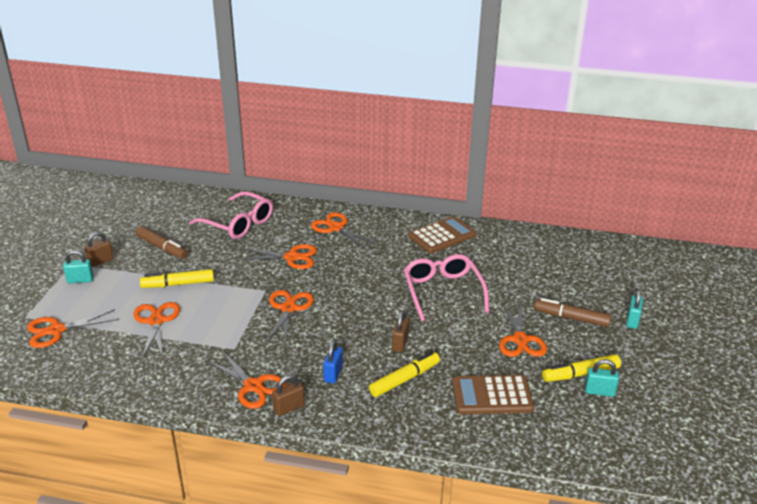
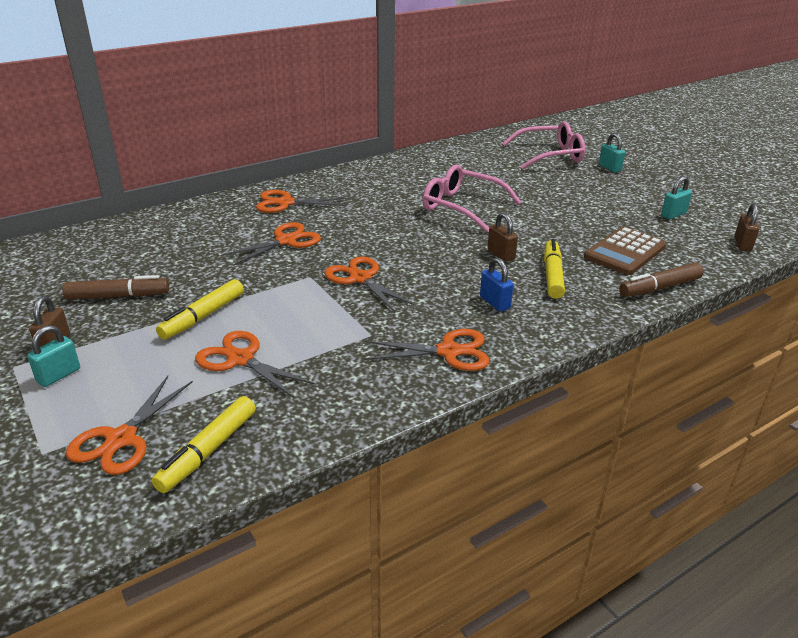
camera: 45 degrees left, 0 degrees up
pink glasses [189,191,273,239] -> pink glasses moved to [502,121,585,170]
brown padlock [272,374,305,416] -> brown padlock moved to [734,203,759,251]
brown calculator [408,216,476,253] -> none
orange scissors [499,302,547,357] -> none
brown marker [534,298,611,327] -> brown marker moved to [619,263,704,297]
yellow marker [542,354,621,382] -> yellow marker moved to [152,396,256,493]

